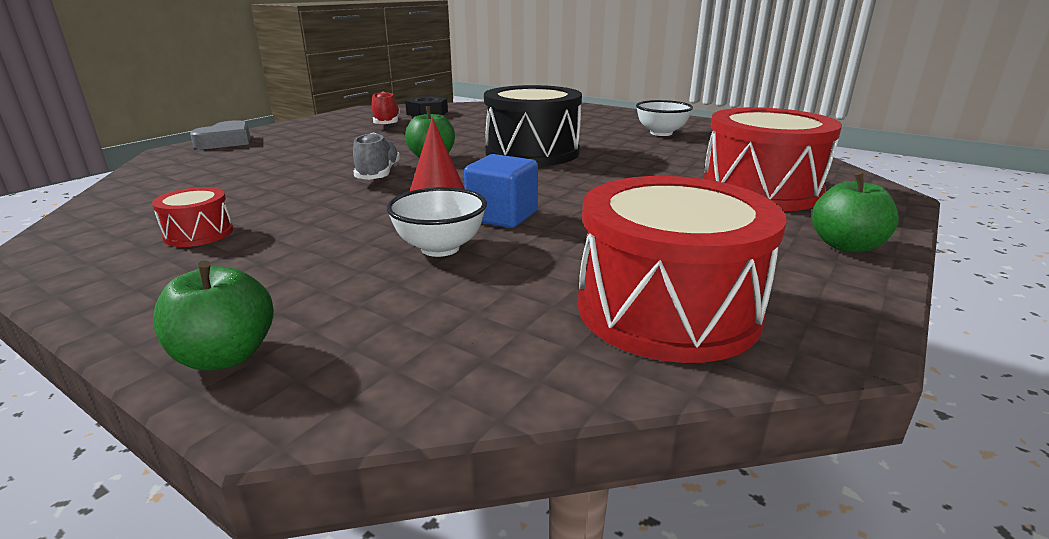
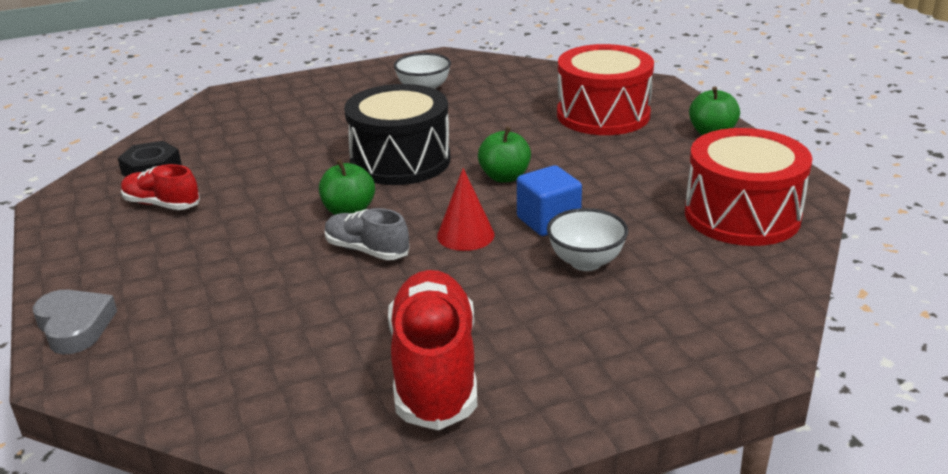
camera: 55 degrees left, 5 degrees up
red drum [152,187,233,247] -> red shoe [388,270,477,430]
green apple [153,260,274,371] -> green apple moved to [478,127,531,183]

